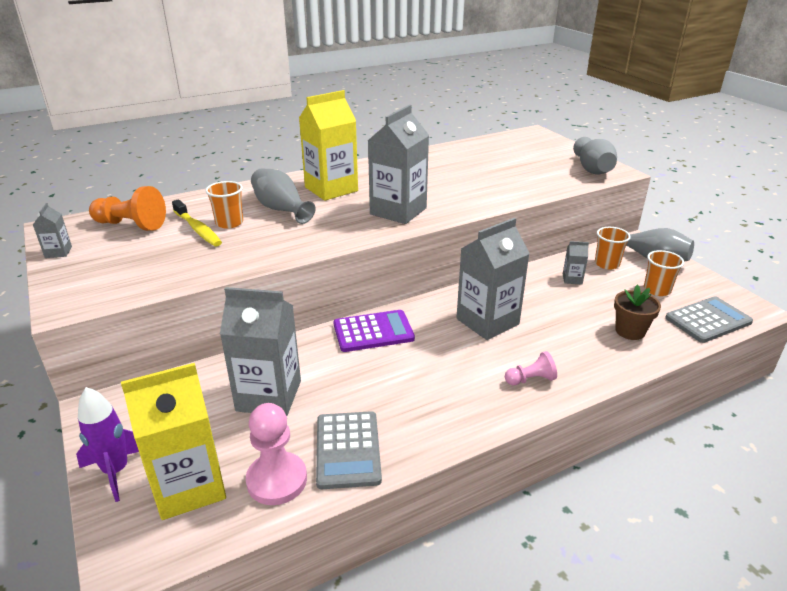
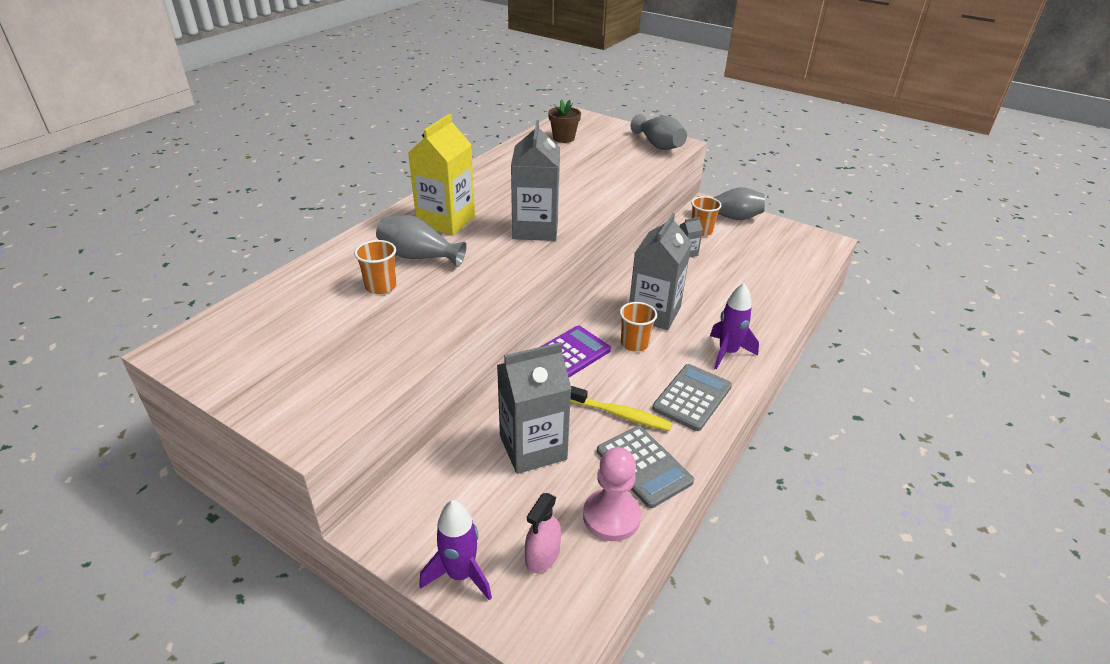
camera: 30 degrees left, 5 degrees up
grey carton [33,203,72,258] -> none
orange pawn [89,186,166,231] -> none
yellow carton [121,363,226,520] -> pink spray bottle [525,493,561,573]
yellow toothbrush [172,199,222,246] -> yellow toothbrush moved to [570,386,672,431]
pink pawn [505,351,557,385] -> purple rocket [710,283,759,369]
brown flower pot [614,284,661,340] -> brown flower pot moved to [548,99,581,143]
orange cup [644,250,684,296] -> orange cup moved to [620,302,657,352]
grey calculator [665,296,753,343] -> grey calculator moved to [652,364,732,431]

